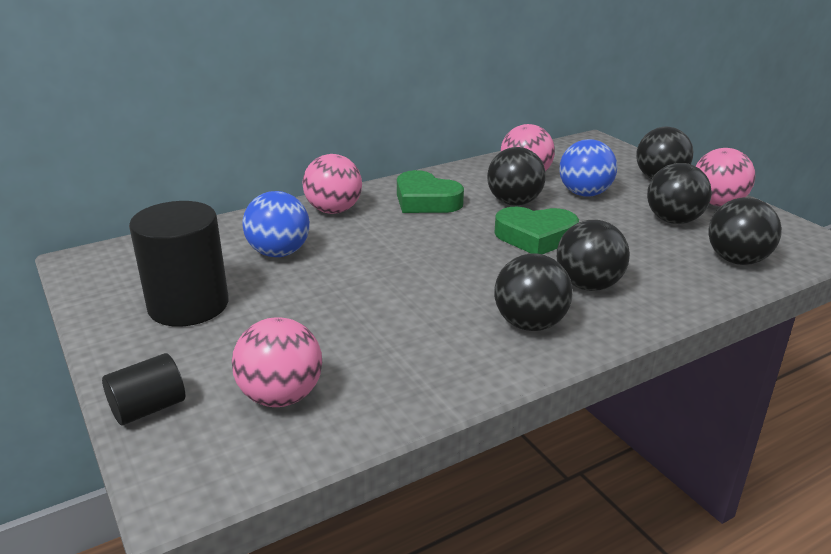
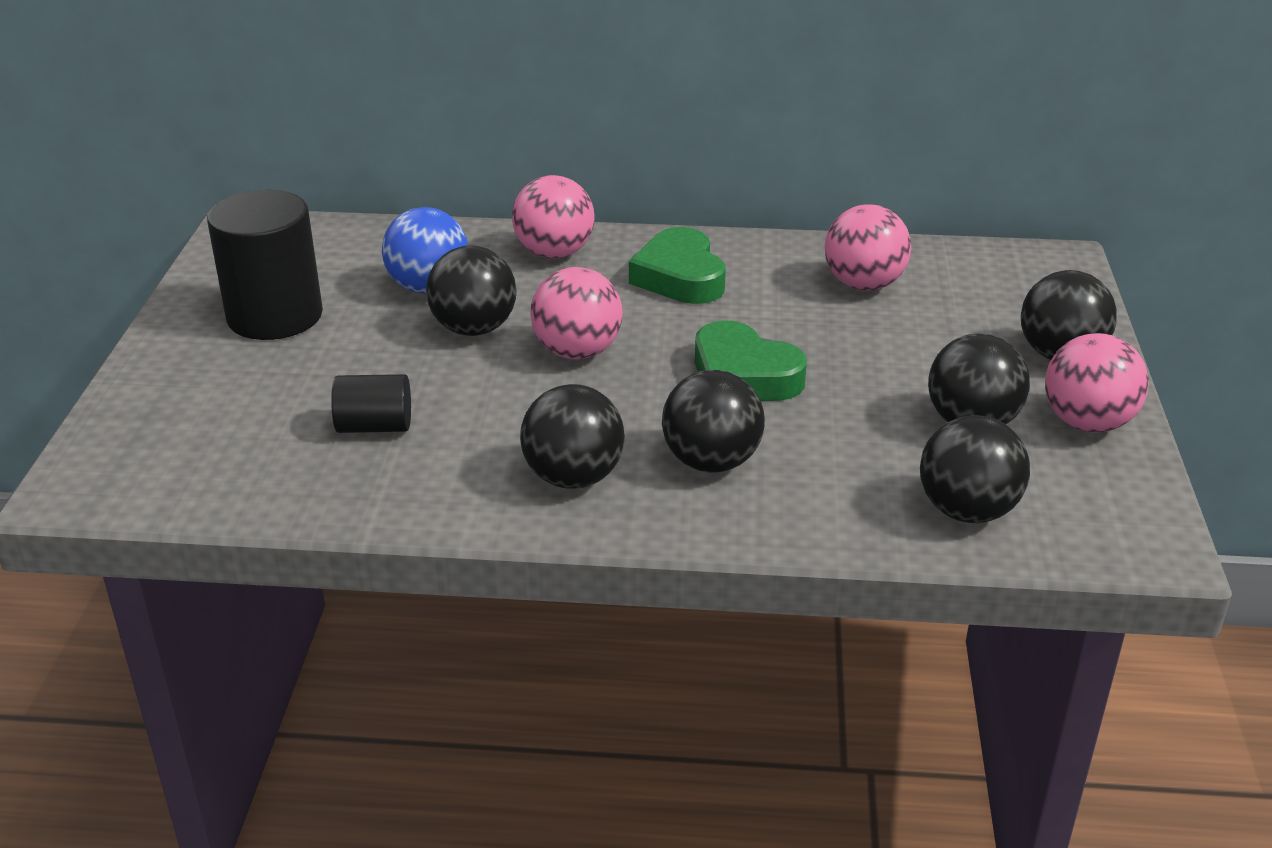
camera: 35 degrees right, 5 degrees up
black cylinder [102,353,185,425] -> black cylinder moved to [331,374,411,433]
pink ball [232,317,322,407] -> pink ball moved to [530,267,623,360]
black ball [487,147,546,206] -> black ball moved to [426,245,517,336]
blue ball [559,139,617,197] -> none

